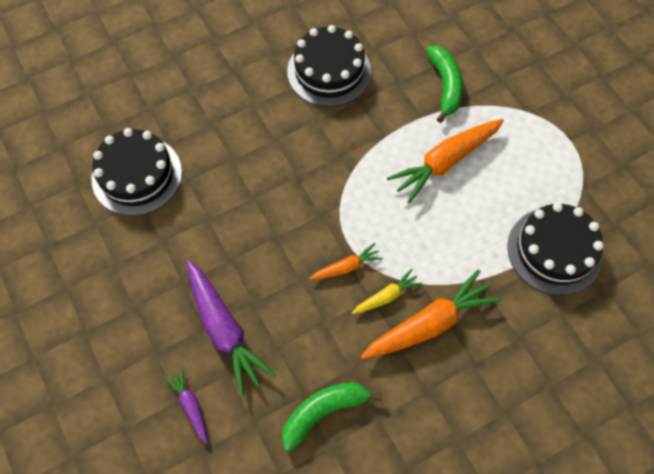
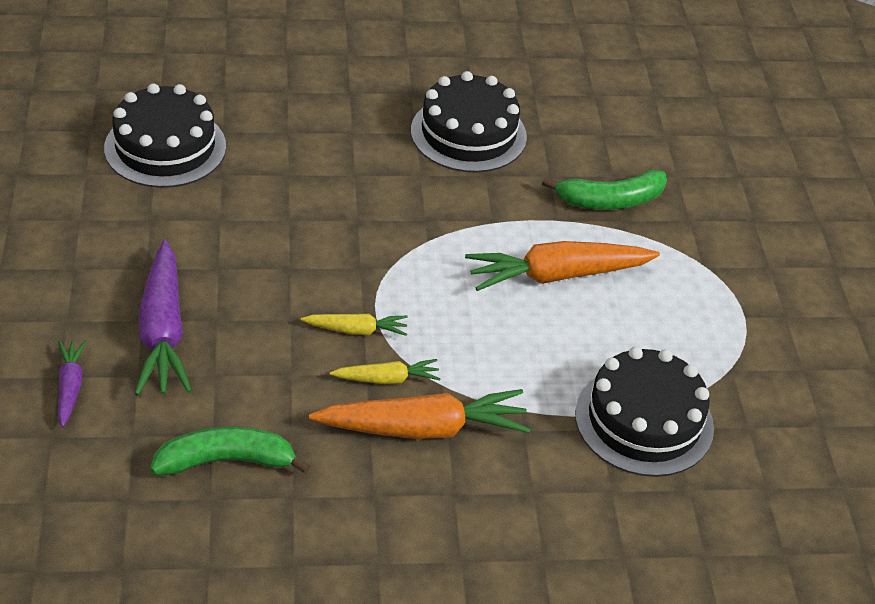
camera: 20 degrees right, 20 degrees down
orange carrot [309,243,383,280] -> yellow carrot [301,314,408,336]
green banana [426,46,463,123] -> green banana turned 60 degrees clockwise [542,170,667,210]

